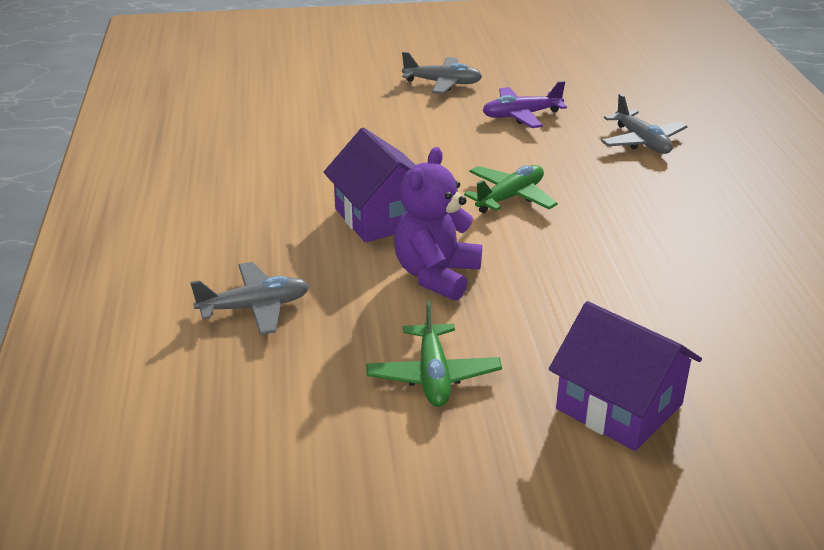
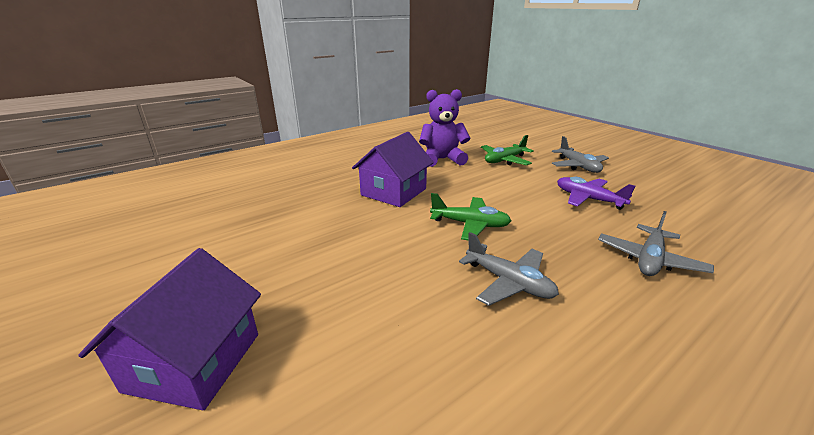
camera: 60 degrees right, 5 degrees down
grey plane [190,262,309,335] -> grey plane moved to [459,232,559,306]
green plane [366,300,502,407] -> green plane moved to [481,135,534,165]
purple teddy bear [394,147,482,301] -> purple teddy bear moved to [419,89,470,167]

